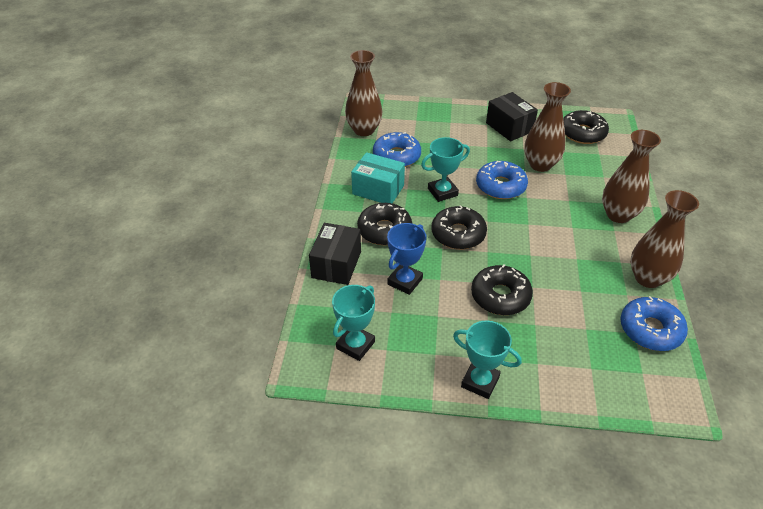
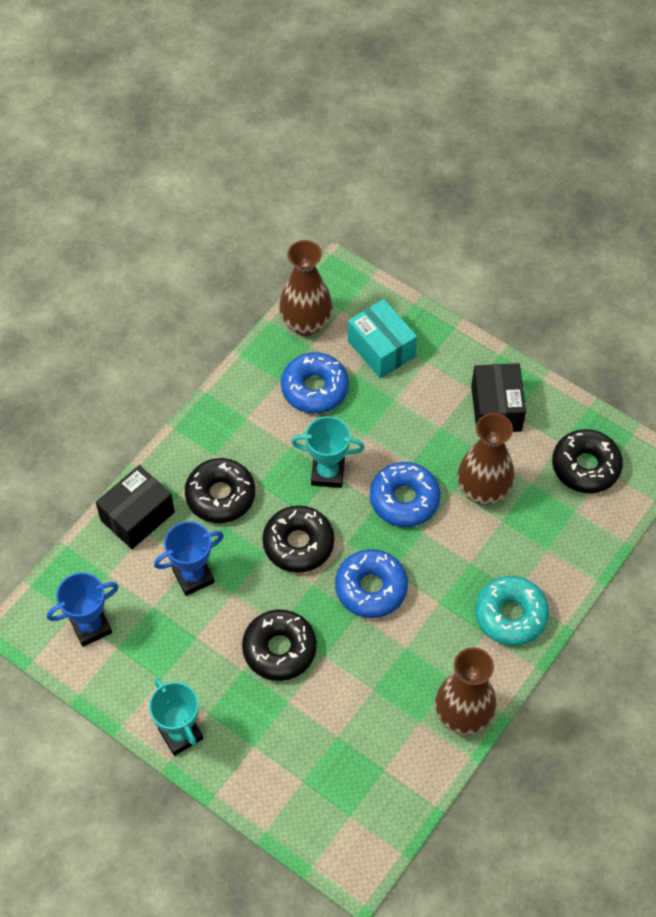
camera: 30 degrees right, 15 degrees up
turquoise trophy [332,285,375,361] -> blue trophy [47,572,119,647]
turquoise box [351,152,405,203] -> turquoise box moved to [348,299,417,378]
brown vase [602,130,661,223] -> turquoise donut [475,576,549,646]
blue donut [620,296,688,351] -> blue donut moved to [335,549,408,618]

